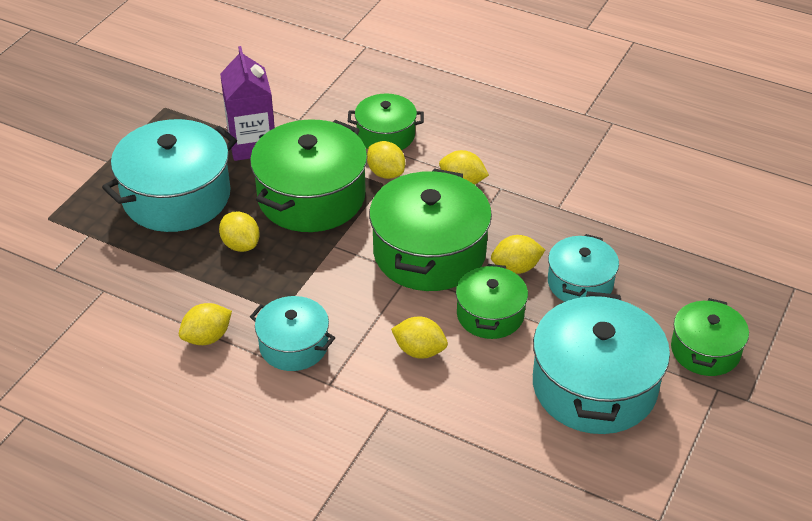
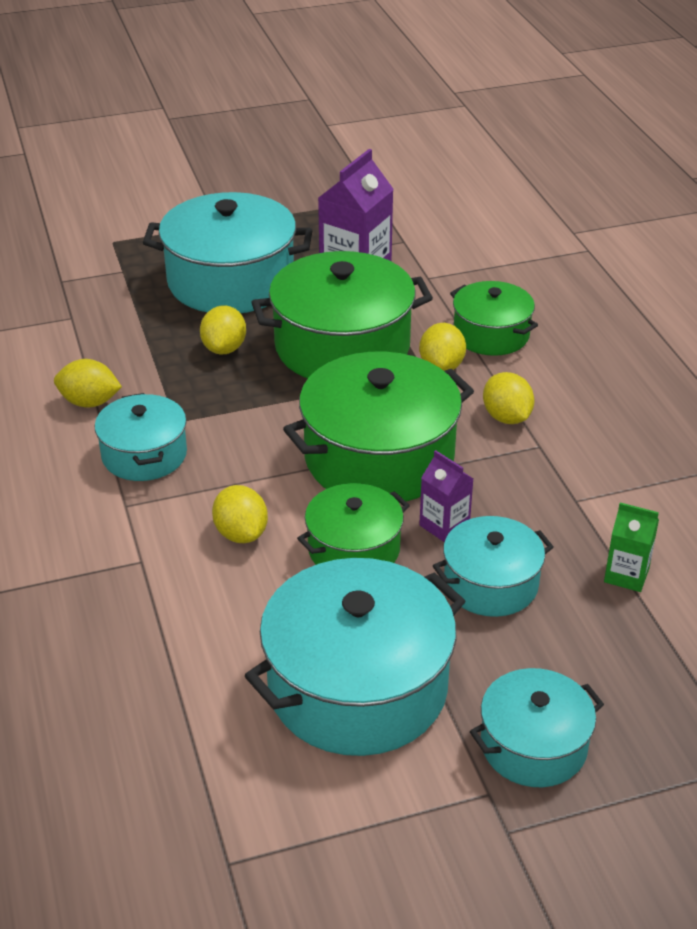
camera: 45 degrees right, 5 degrees down
yellow lemon [491,235,545,274] -> purple carton [419,450,473,542]
green pot [671,298,749,376] -> turquoise pot [470,668,604,787]
none -> green carton [604,502,659,592]

